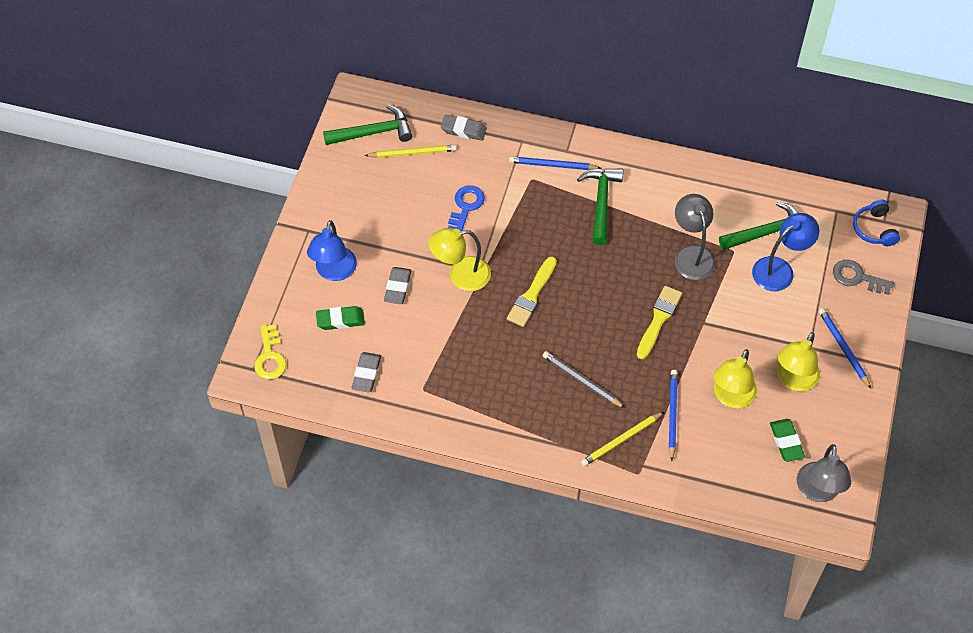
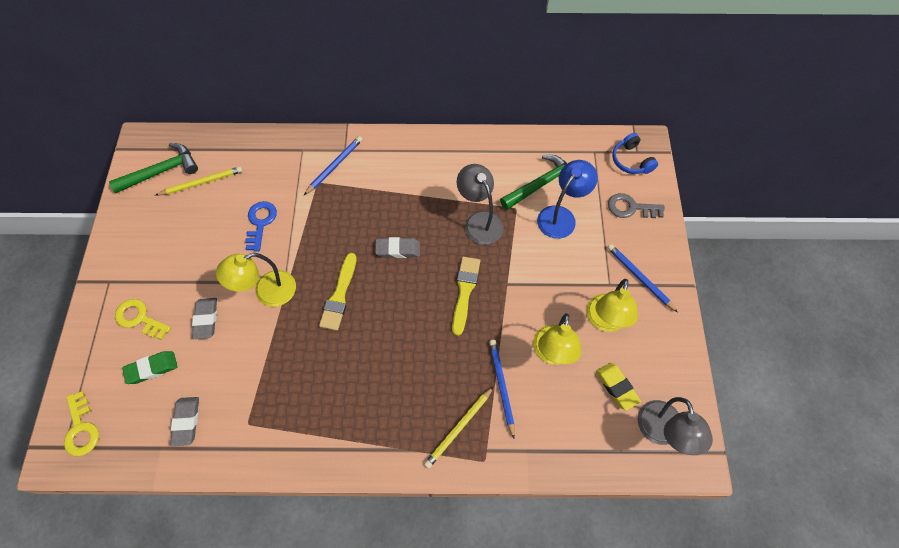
camera: 15 degrees left, 5 degrees up
blue lamp [307,220,357,281] -> yellow key [115,299,171,340]
grey eraser [441,115,487,141] -> grey eraser moved to [375,237,420,258]
blue pencil [509,156,601,170] -> blue pencil turned 135 degrees clockwise [304,136,363,195]
grey pencil [543,351,625,408] -> none
green hammer [577,168,623,245] -> none
green eraser [770,419,805,462] -> yellow eraser [596,363,641,411]

